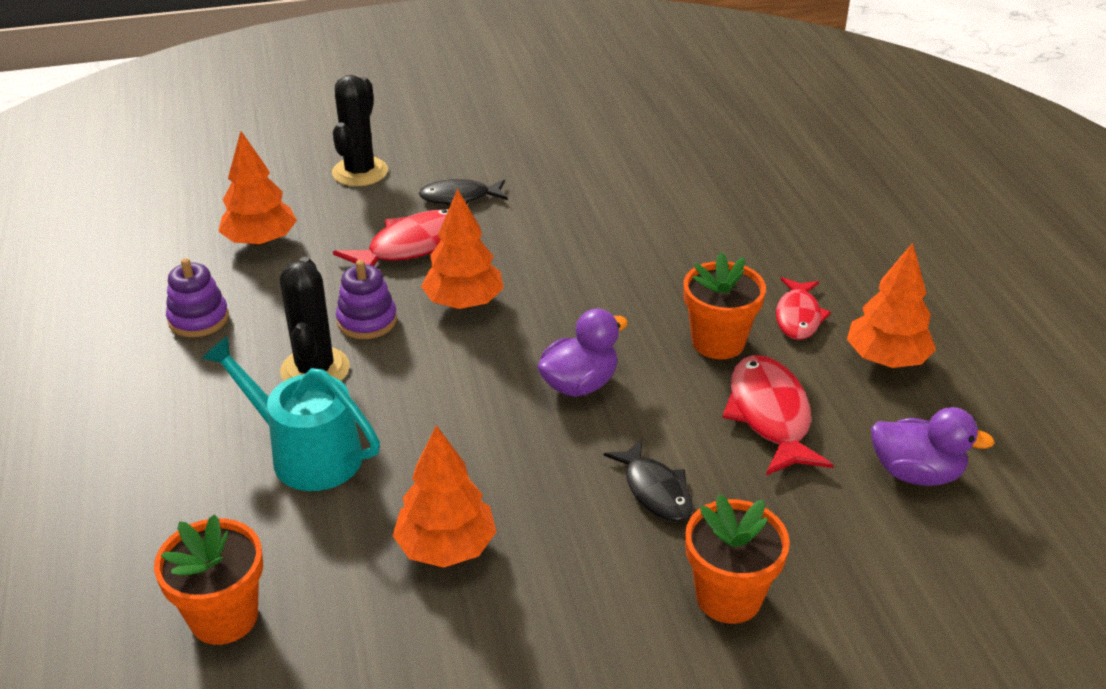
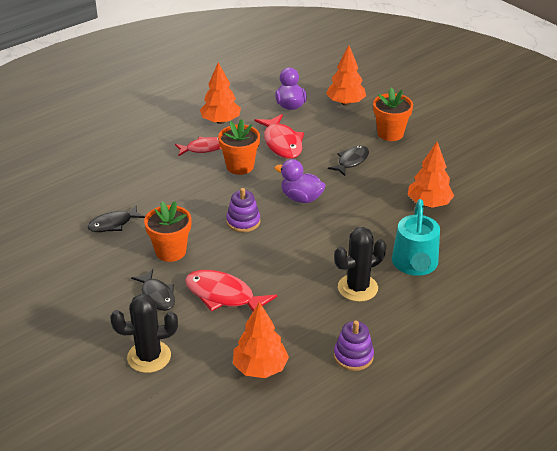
camera: 115 degrees left, 0 degrees up
orange flower pot [154,514,263,645] -> orange flower pot moved to [144,201,191,262]
purple stacking toy [336,260,397,339] -> purple stacking toy moved to [226,188,260,232]
orange tree [421,188,504,309] -> orange tree moved to [326,45,366,106]
red fish [722,355,833,475] -> red fish turned 75 degrees counterclockwise [254,114,304,159]
none -> black fish [88,206,145,232]

